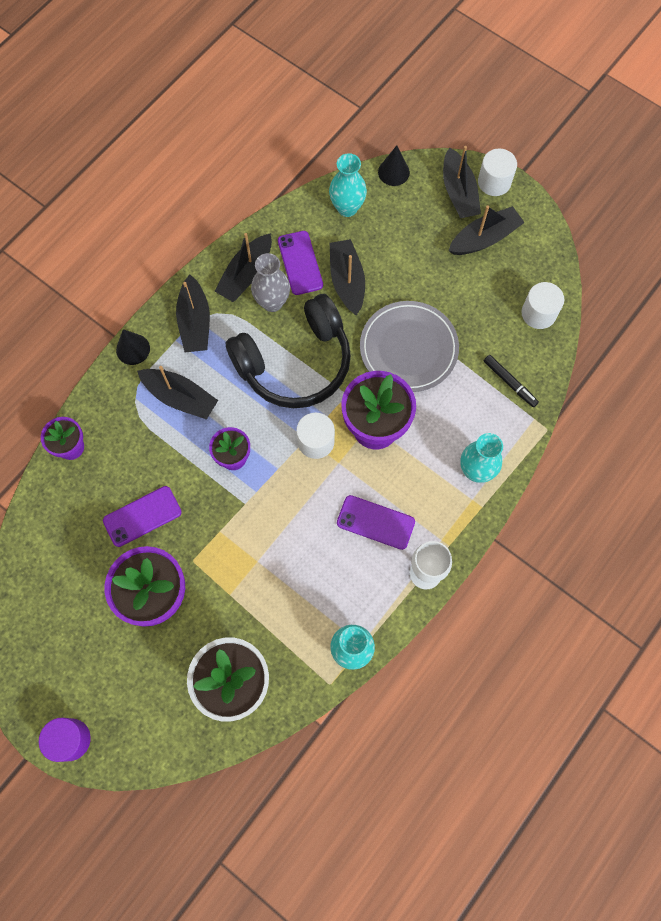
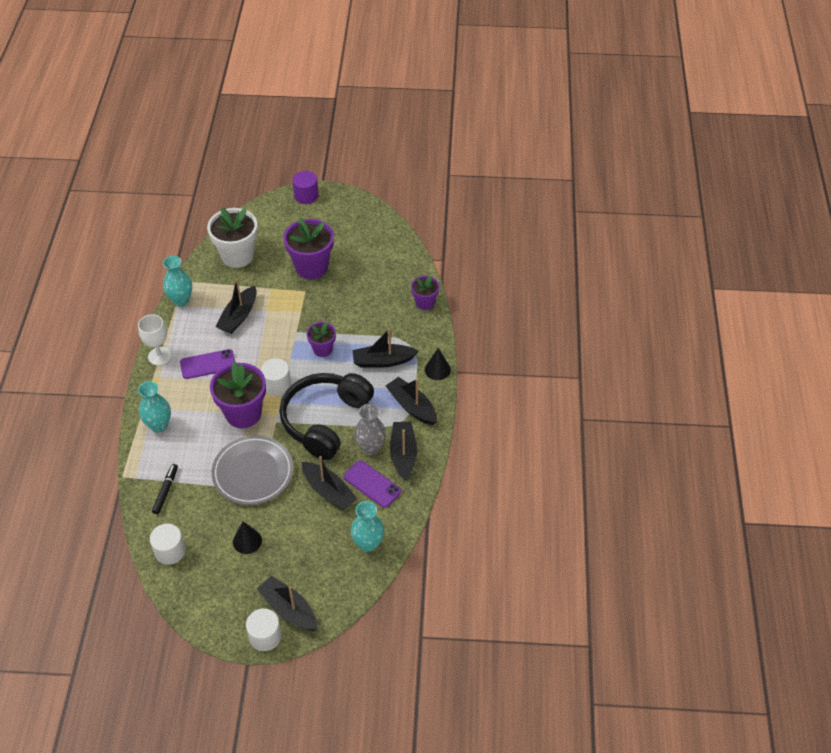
camera: 145 degrees right, 20 degrees down
purple phone [103,486,182,547] -> none
black cone [378,145,410,186] -> black cone moved to [233,521,262,554]
black boat [448,205,525,255] -> black boat moved to [215,279,257,334]
black marker [484,355,539,407] -> black marker turned 90 degrees clockwise [152,464,178,514]

